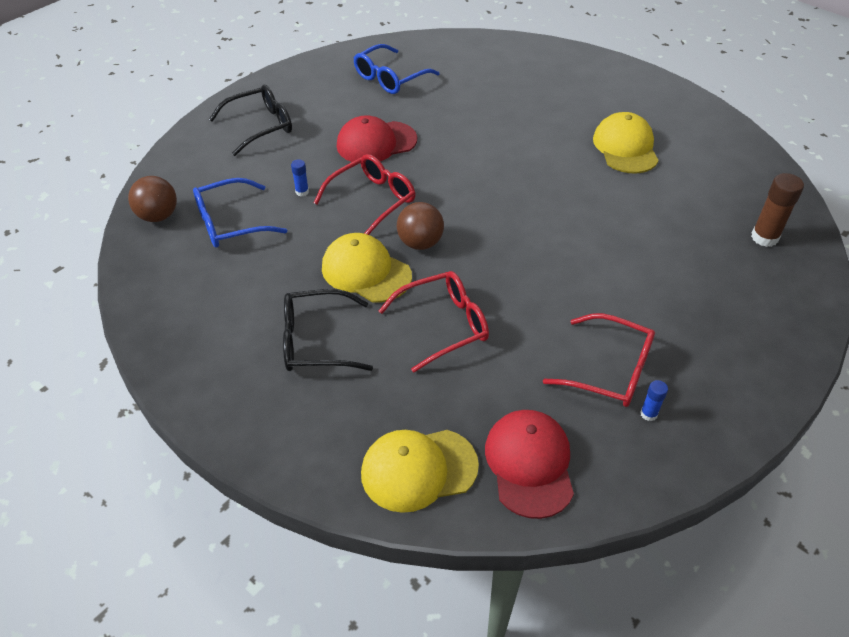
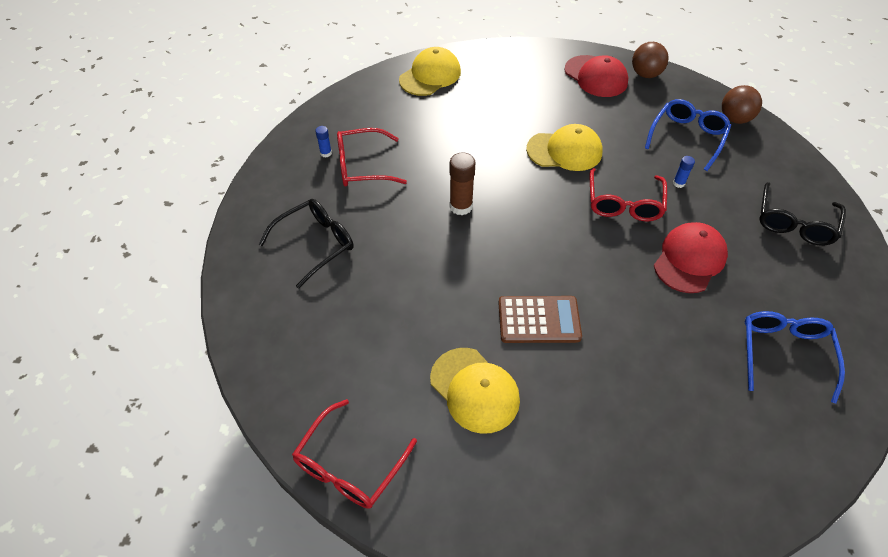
camera: 145 degrees right, 5 degrees up
black glasses [283,289,373,371] -> black glasses moved to [259,199,353,289]
red glasses [379,271,489,373] -> red glasses moved to [292,399,417,509]
brown ball [397,202,444,250] -> brown ball moved to [632,42,669,78]
red cap [485,410,574,519] -> red cap moved to [564,55,628,97]
brown glue stick [751,173,804,247] -> brown glue stick moved to [449,152,475,215]
none -> brown calculator [498,296,582,343]

